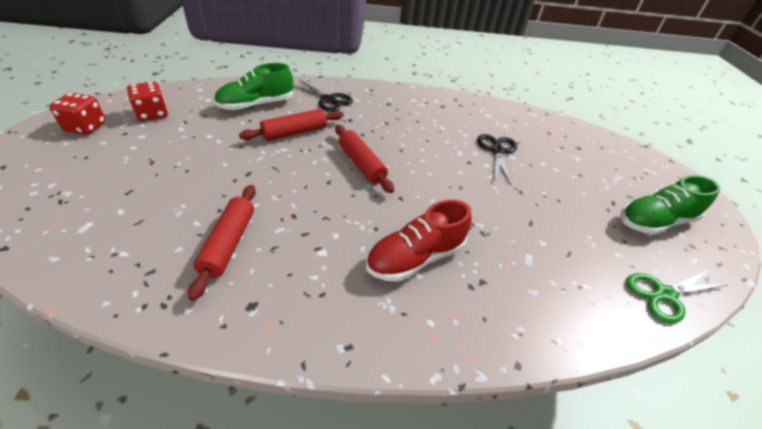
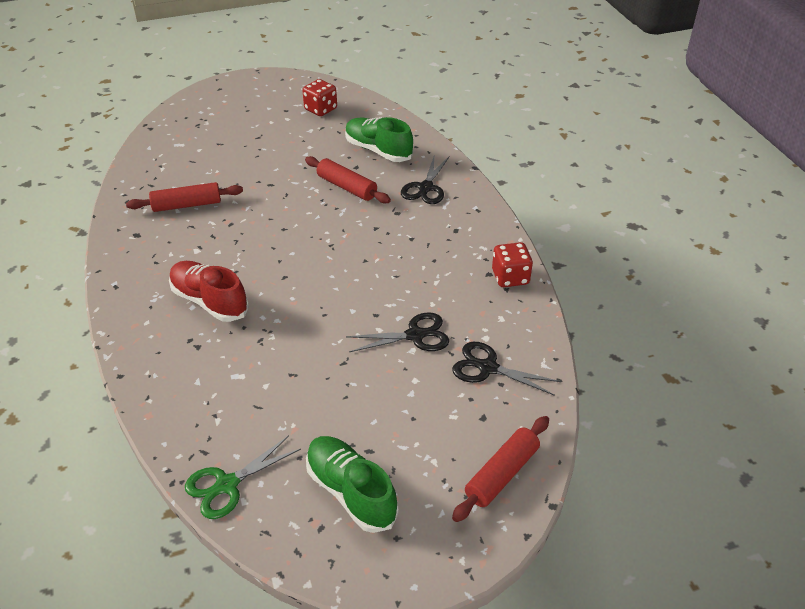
camera: 75 degrees right, 0 degrees up
red dice [49,93,106,135] -> red dice moved to [492,242,533,287]
red rolling pin [335,125,394,193] -> red rolling pin moved to [452,416,549,522]
green scissors [626,269,727,323] -> green scissors turned 90 degrees counterclockwise [185,435,301,519]
none -> black scissors [452,342,561,396]

